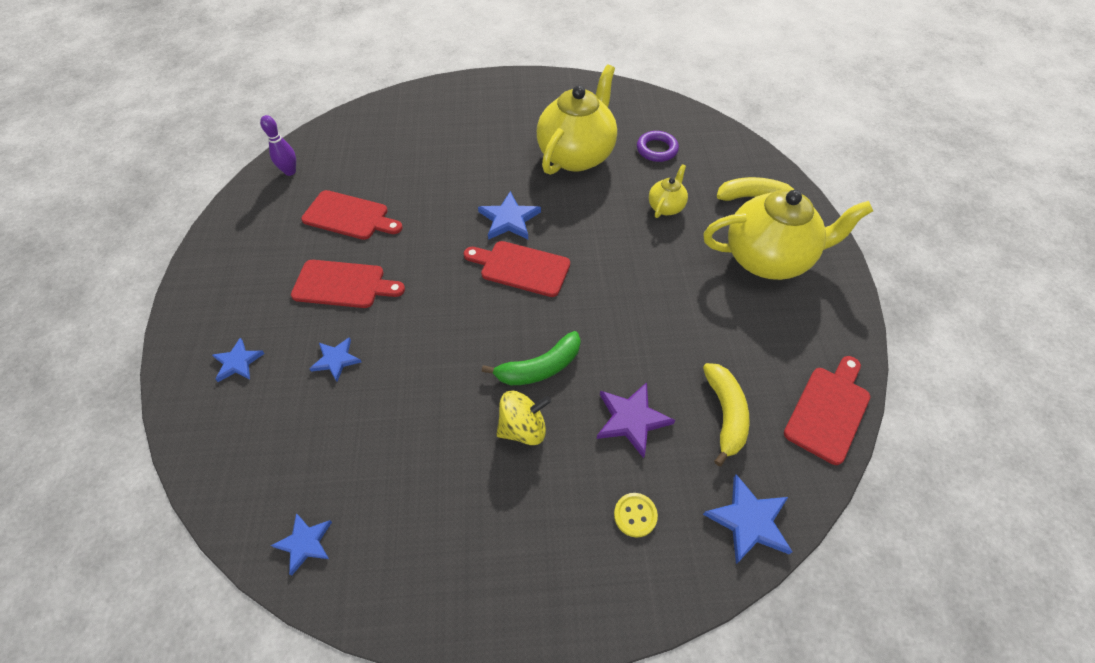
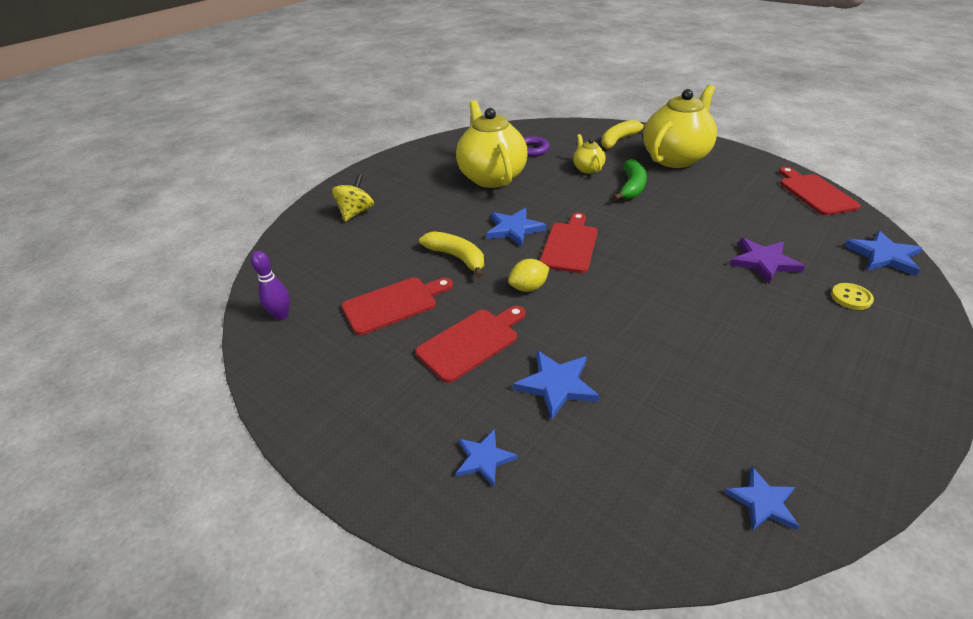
camera: 45 degrees left, 15 degrees down
blue star [309,337,361,382] -> blue star [513,350,600,421], size x1.50
red cutting board [464,241,570,297] -> red cutting board turned 135 degrees clockwise [540,212,598,273]
green banana [482,331,581,385] -> green banana moved to [613,159,647,200]
yellow spinning top [496,391,551,445] -> yellow spinning top moved to [332,174,374,222]
yellow banana [703,363,750,466] -> yellow banana moved to [419,231,484,278]
none -> yellow lemon [508,259,549,292]

